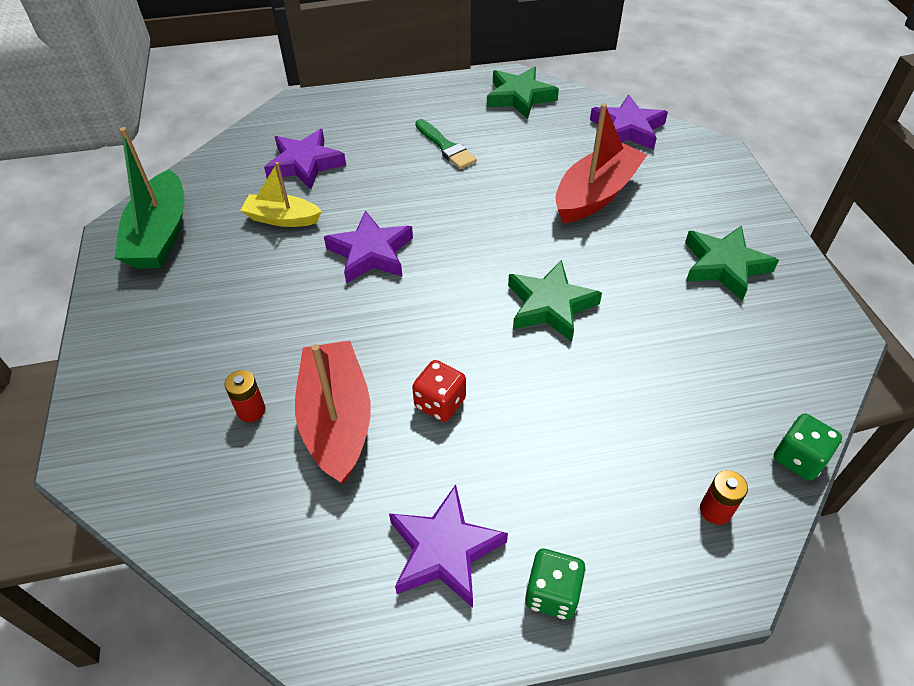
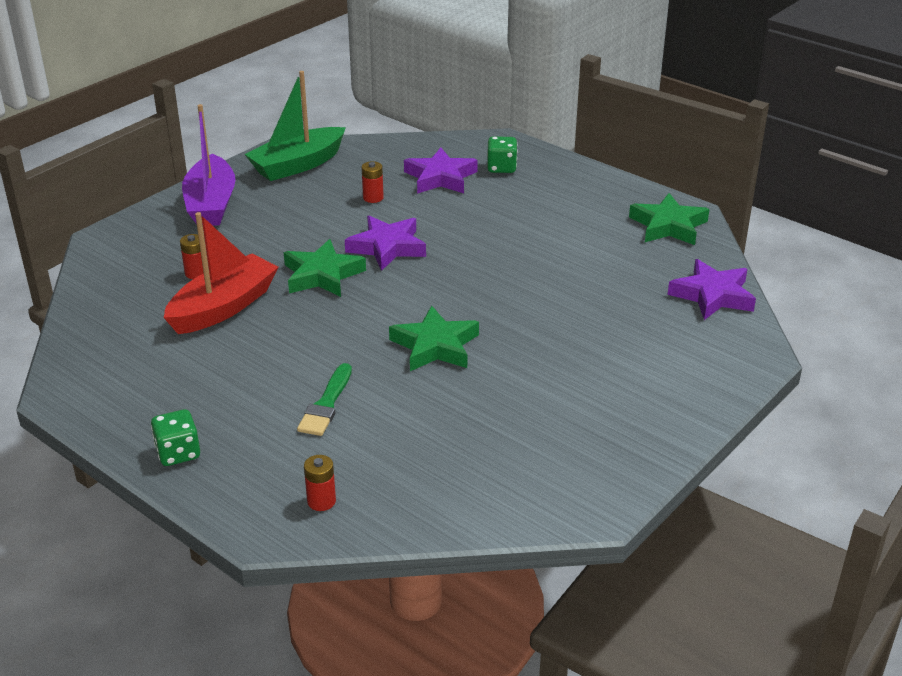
camera: 50 degrees right, 15 degrees down
yellow boat [240,162,322,227] -> red battery [362,161,384,203]
purple star [389,484,508,608] -> none
red dice [412,360,466,422] -> none
green brush [415,119,477,169] -> green brush moved to [297,363,352,436]
red boat [555,103,647,223] -> none
green star [685,225,779,301] -> green star moved to [284,239,366,297]
green dice [774,413,842,481] -> green dice moved to [487,136,518,173]
none -> purple boat [182,104,236,226]

